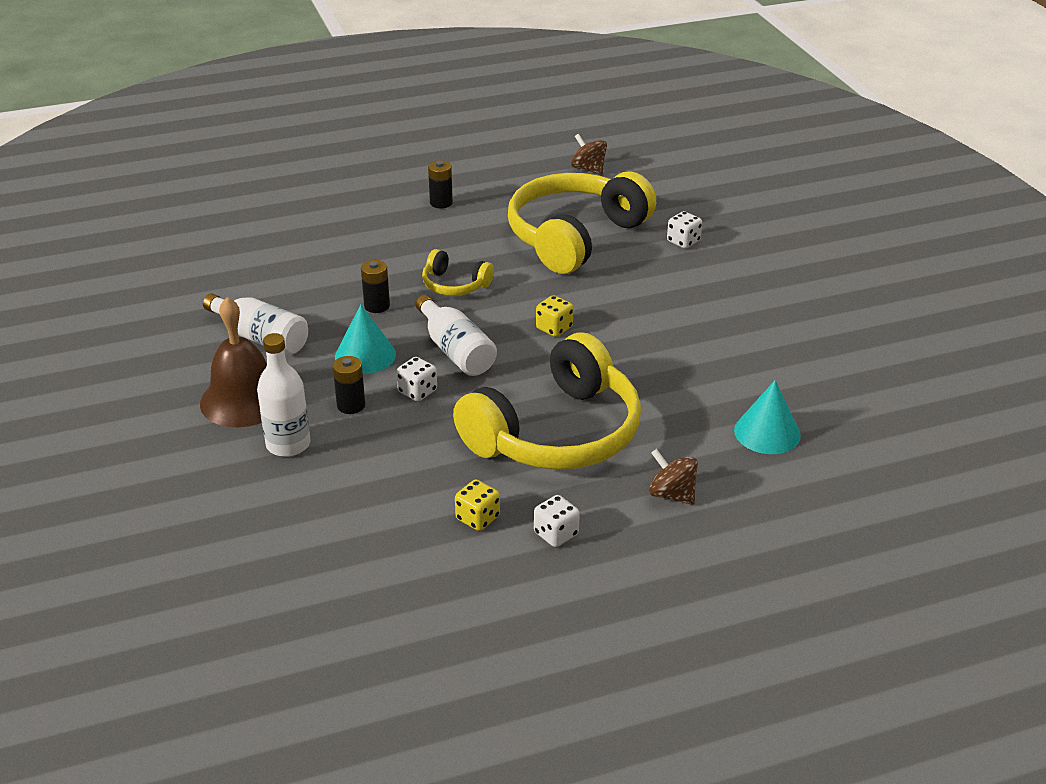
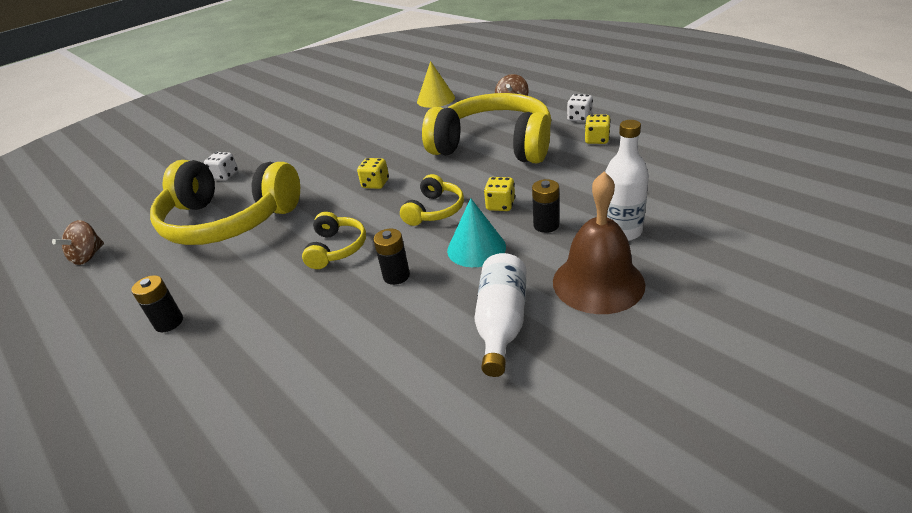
camera: 110 degrees left, 0 degrees up
white dice [396,357,437,401] -> yellow dice [484,177,515,211]
white bottle [416,295,497,376] -> yellow headphones [400,174,464,226]
turquoise cone [734,380,801,454] -> yellow cone [417,61,455,108]

